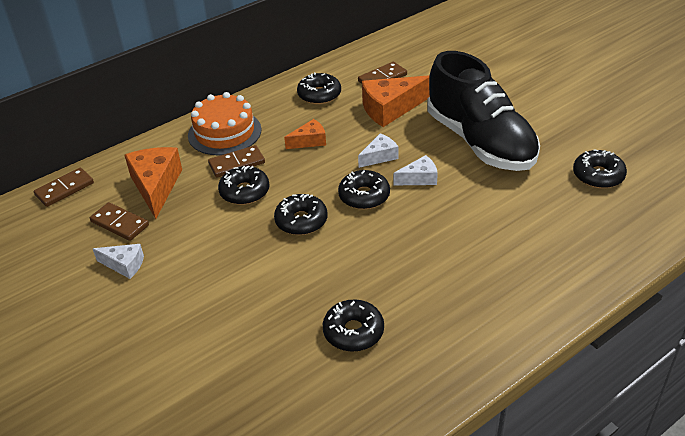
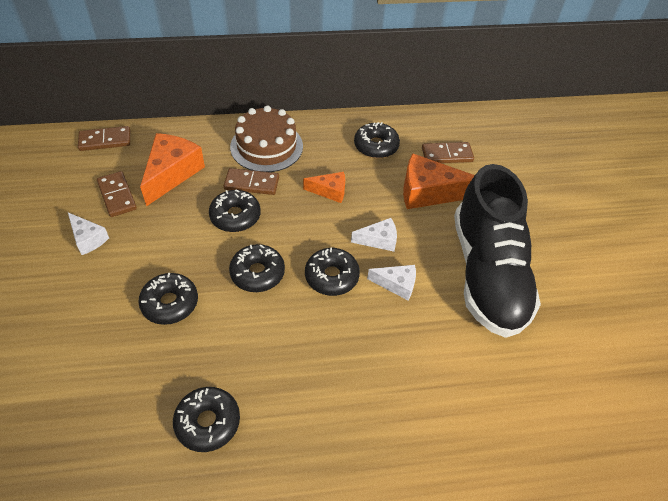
camera: 25 degrees right, 10 degrees up
orange cake [188,92,261,156] -> brown cake [230,105,303,172]
black donut [573,149,627,189] -> black donut moved to [138,273,198,325]

